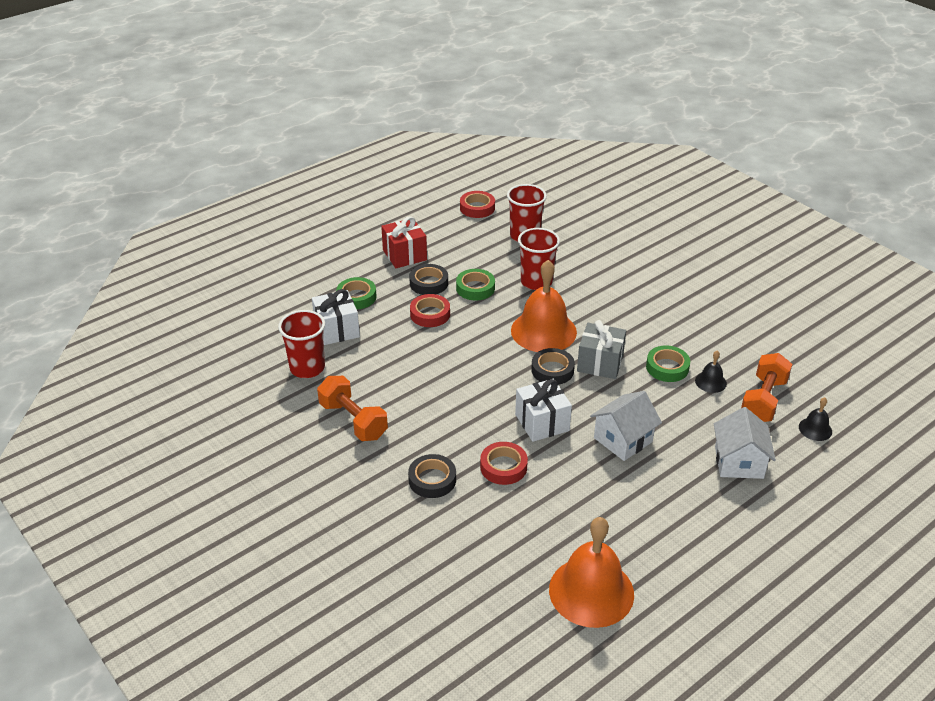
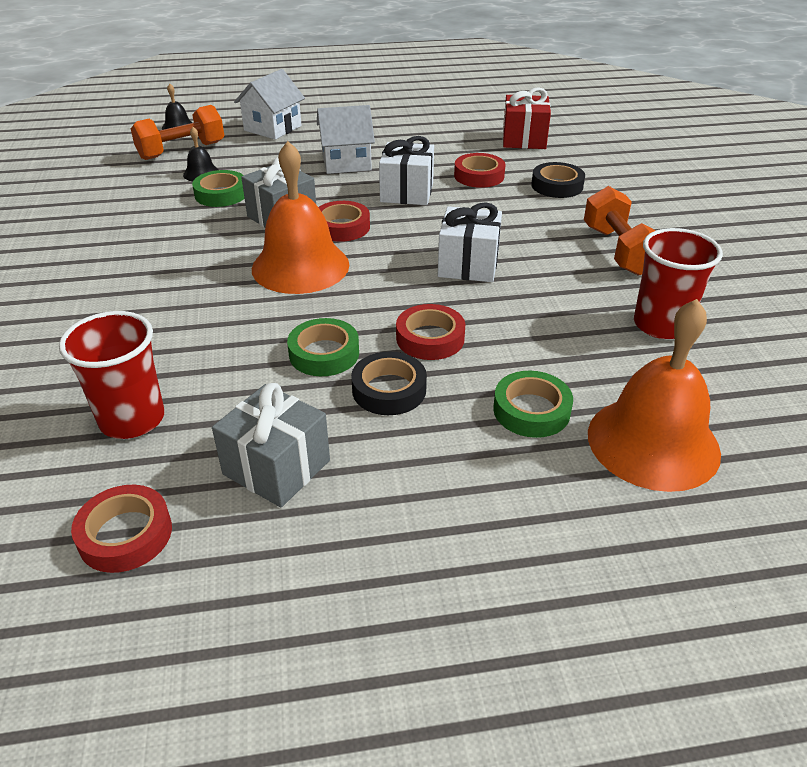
camera: 150 degrees left, 0 degrees up
white gift [312,289,360,345] -> white gift moved to [438,202,502,282]
red gift [381,216,427,268] -> red gift moved to [503,87,551,149]
red cup [518,228,560,290] -> none
black tape [531,348,575,385] -> red tape [318,201,370,242]
orange bell [549,517,634,628] -> orange bell moved to [588,299,721,492]
none -> grey gift [212,383,330,507]

